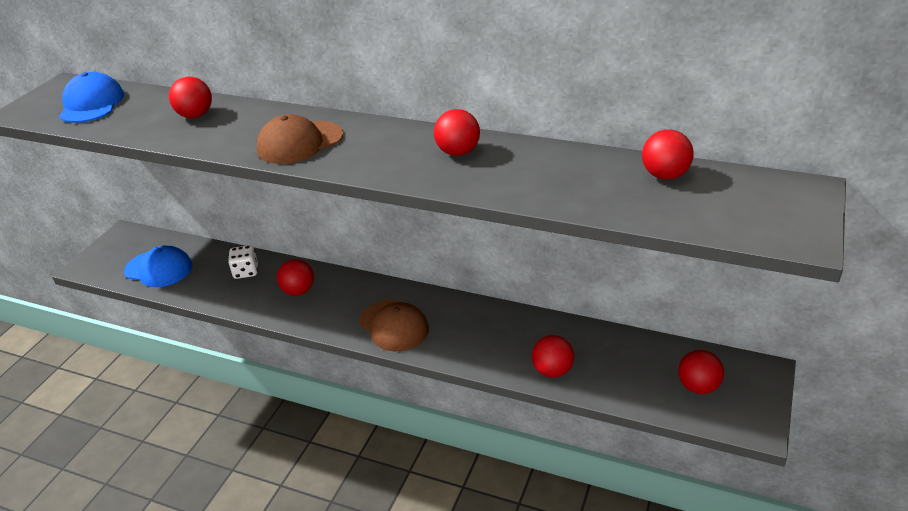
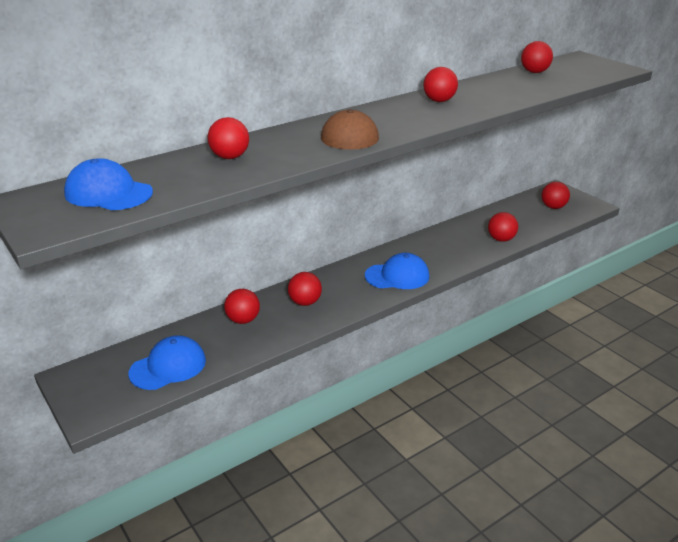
camera: 60 degrees left, 5 degrees down
white dice [228,245,258,279] -> red ball [224,289,260,324]
brown cap [359,300,429,352] -> blue cap [365,253,429,289]

